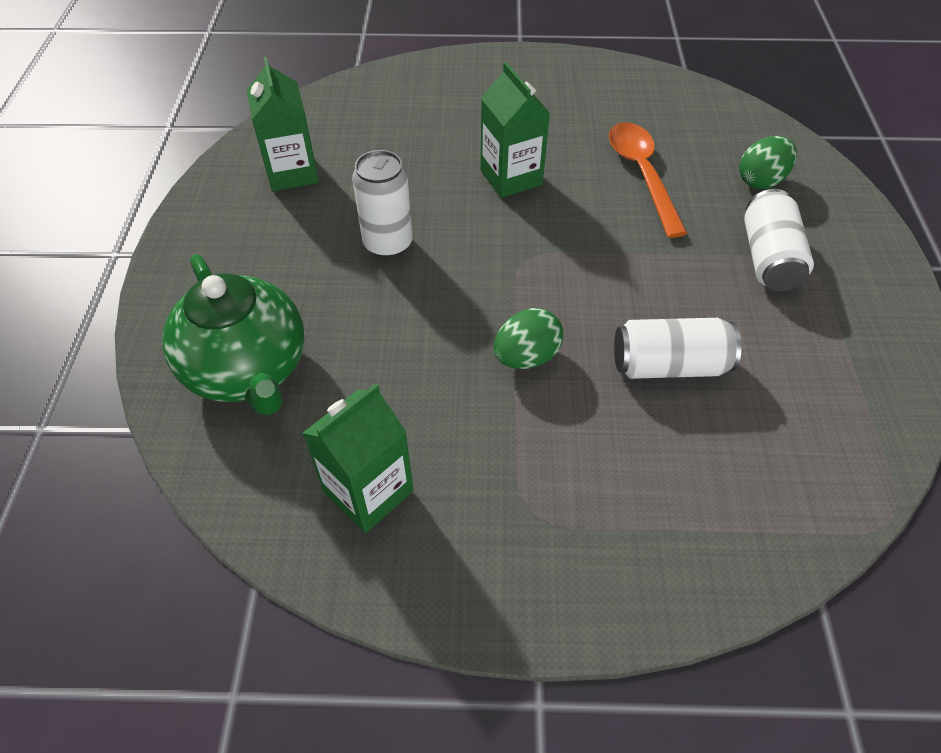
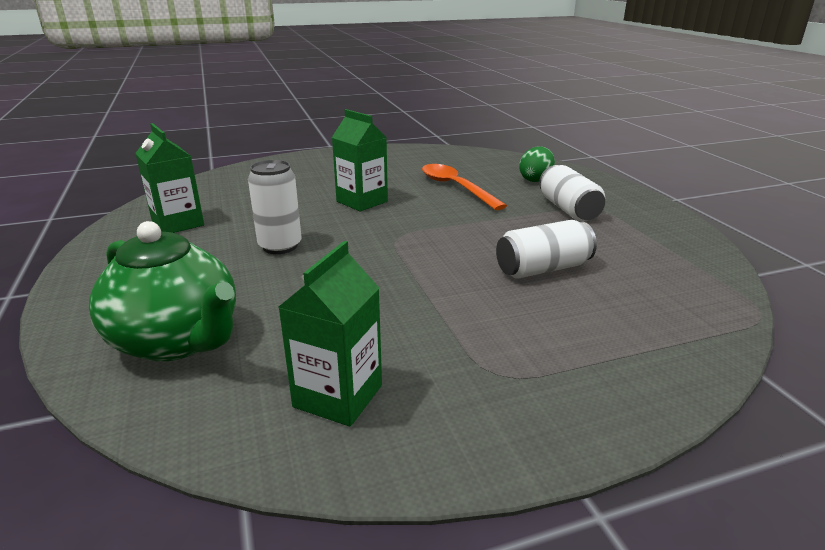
camera: 20 degrees left, 25 degrees down
green egg [494,308,563,369] -> none

